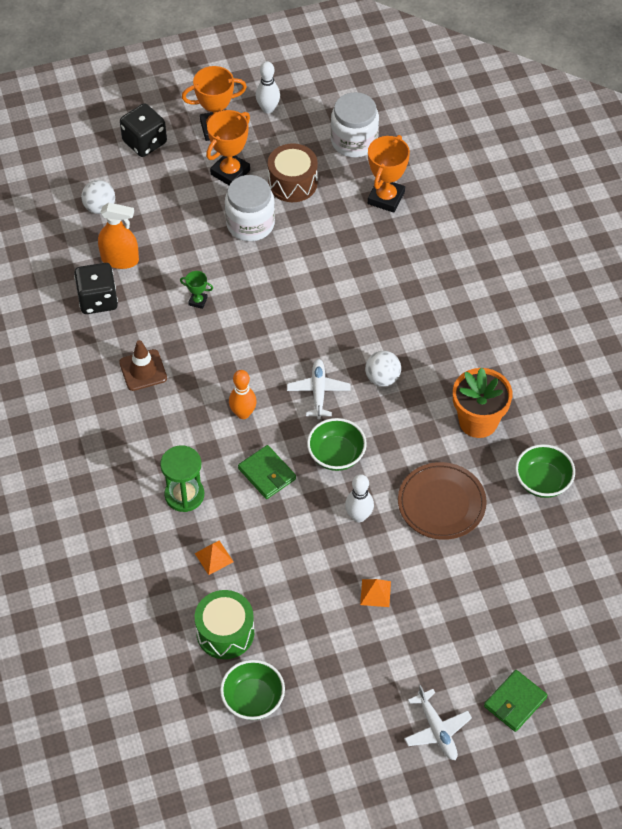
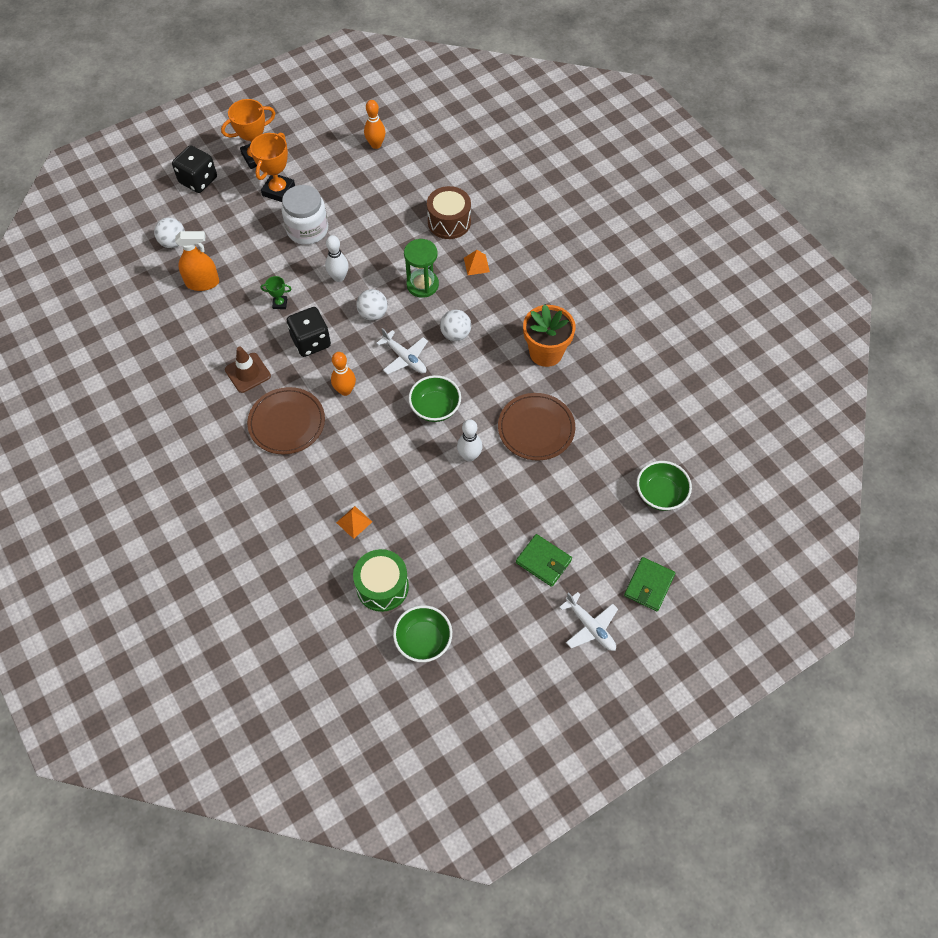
camera: 15 degrees left, 5 degrees up
black dice [74,263,118,314] -> black dice moved to [287,307,331,357]
green hourglass [160,445,204,512] -> green hourglass moved to [404,239,439,298]
green wallet [238,445,296,499] -> green wallet moved to [516,534,572,587]
white bowling pin [256,61,280,113] -> white bowling pin moved to [325,235,349,282]
brown drum [268,143,318,202] -> brown drum moved to [427,186,471,239]
white plane [287,359,351,419] -> white plane turned 150 degrees clockwise [376,328,428,374]
white jar [331,92,379,157] -> orange bowling pin [364,100,386,149]
orange pyramid [360,579,391,607] -> orange pyramid moved to [464,250,490,275]
orange trophy [368,135,410,213] -> none
green bowl [515,444,575,498] -> green bowl moved to [637,461,692,511]
none -> brown plate [247,387,325,454]
none -> white ball [356,289,388,321]

